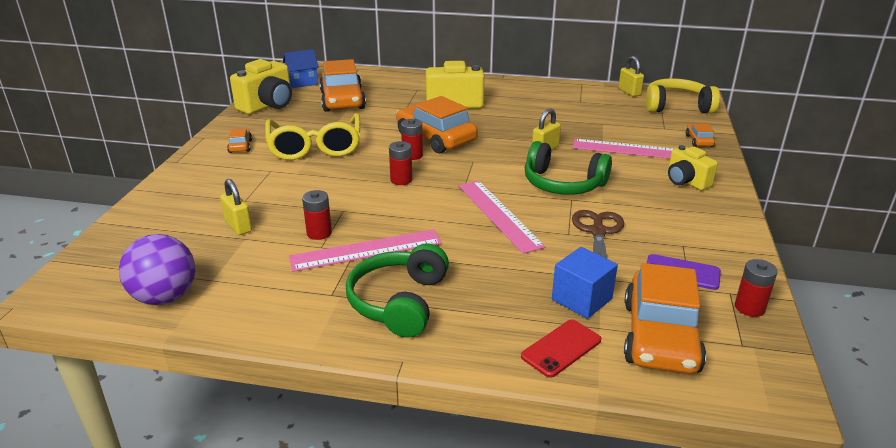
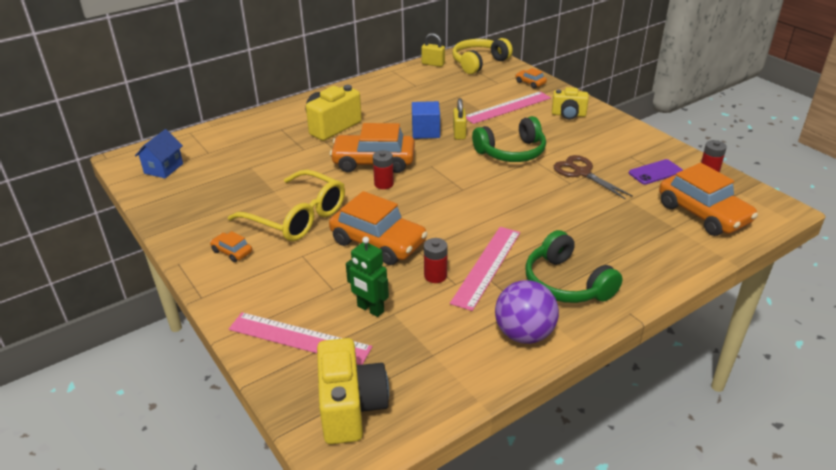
camera: 45 degrees left, 5 degrees up
purple ball [119,234,195,305] -> purple ball moved to [495,280,559,344]
yellow padlock [220,179,252,235] -> green robot [346,237,389,317]
yellow camera [230,59,292,114] -> yellow camera moved to [317,338,389,444]
orange car [319,59,366,112] -> orange car moved to [329,191,427,265]
red battery [389,141,412,185] -> none
pink ruler [459,181,546,254] -> pink ruler moved to [229,312,372,365]
red phone [521,320,601,378] -> none
blue cube [552,247,618,319] -> blue cube moved to [412,101,440,139]

